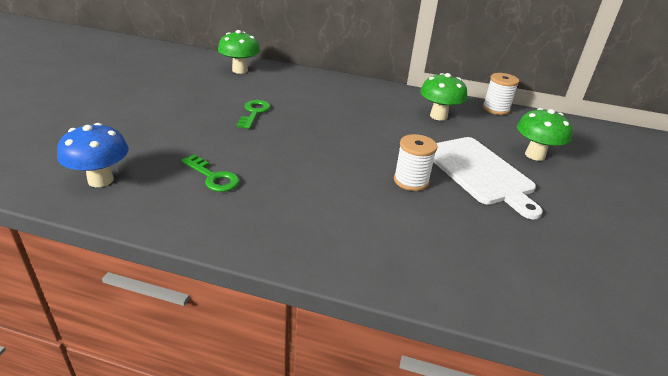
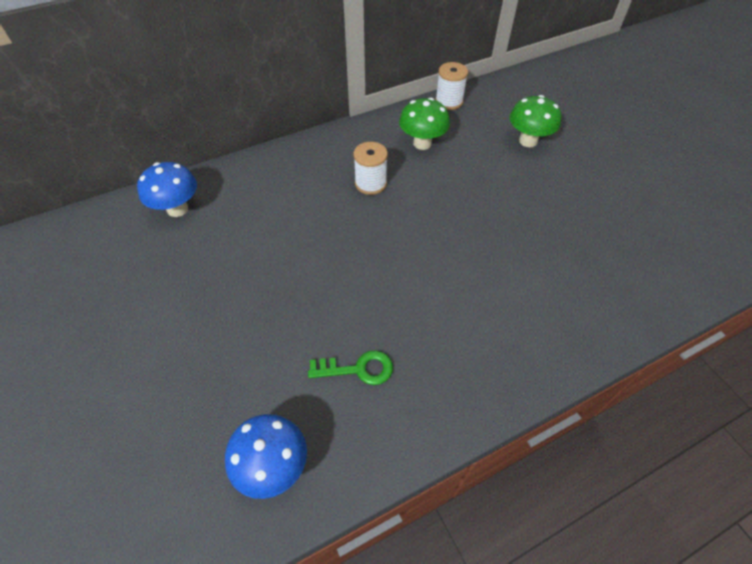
camera: 40 degrees left, 20 degrees up
green mushroom [218,30,260,74] -> blue mushroom [137,162,197,217]
green key [237,100,271,129] -> none
white spool [394,134,437,191] -> white spool moved to [354,142,388,195]
white cutting board [433,137,543,219] -> none

